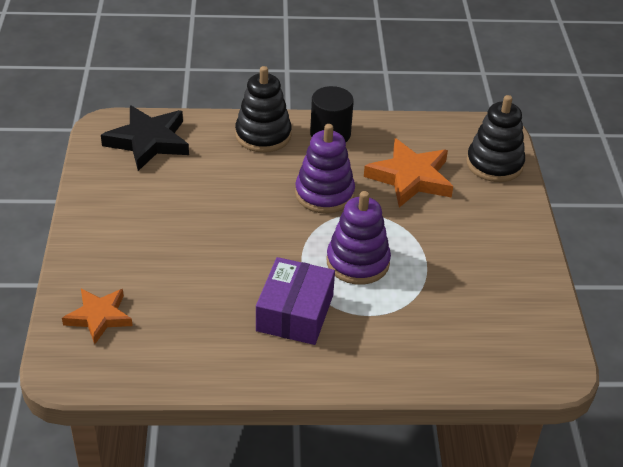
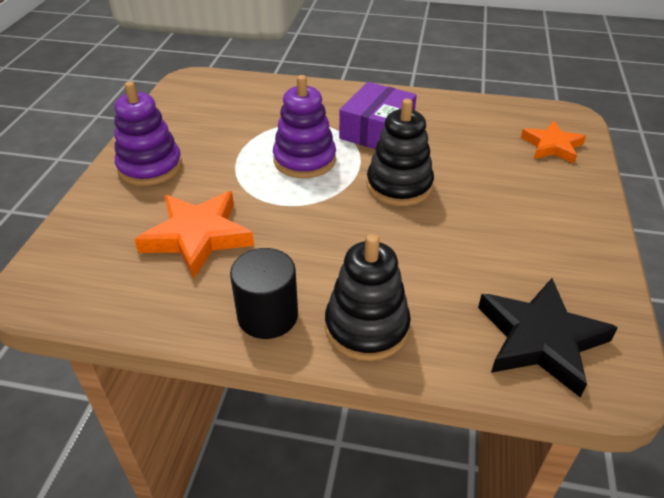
camera: 165 degrees left, 0 degrees up
purple stacking toy [295,124,355,214] -> purple stacking toy moved to [114,81,182,186]
black stacking toy [466,95,525,182] -> black stacking toy moved to [367,99,434,206]

